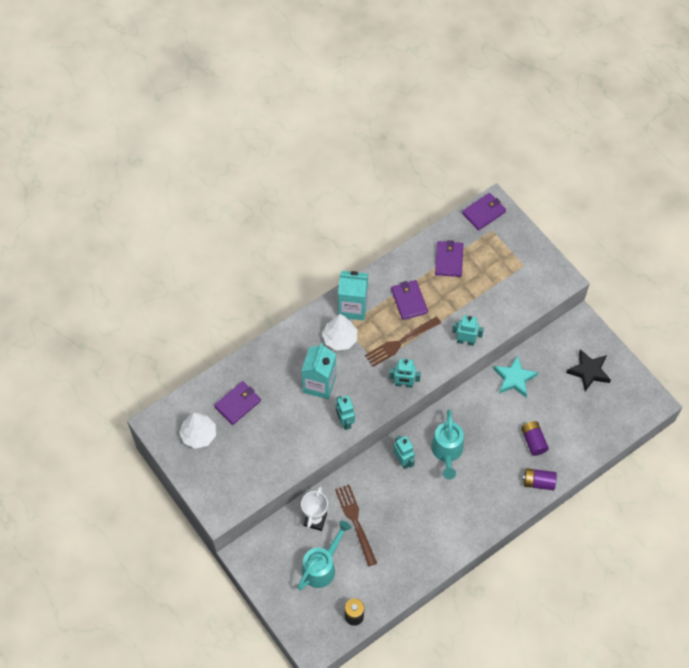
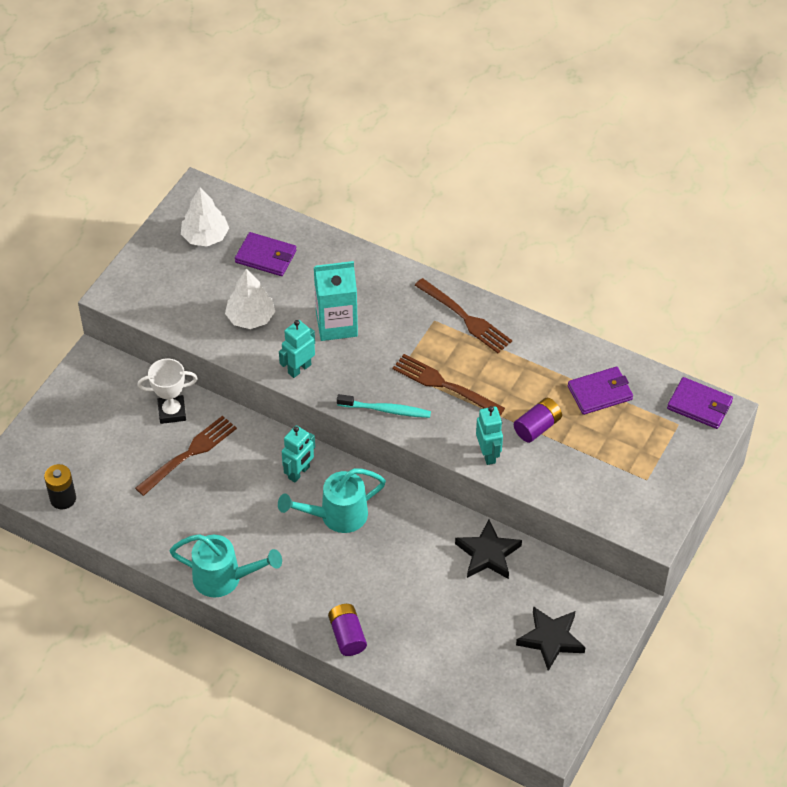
camera: 65 degrees right, 10 degrees down
turquoise watering can [298,521,352,590] -> turquoise watering can moved to [170,534,282,598]
white tree [322,314,357,351] -> white tree moved to [225,269,275,329]
turquoise carton [338,271,368,320] -> brown fork [414,278,512,353]
turquoise robot [389,359,421,388] -> turquoise toothbrush [337,394,431,418]
purple wallet [391,280,428,320] -> none
turquoise star [494,355,538,397] -> black star [455,519,522,579]
purple battery [521,421,549,456] -> purple battery moved to [514,398,562,443]

